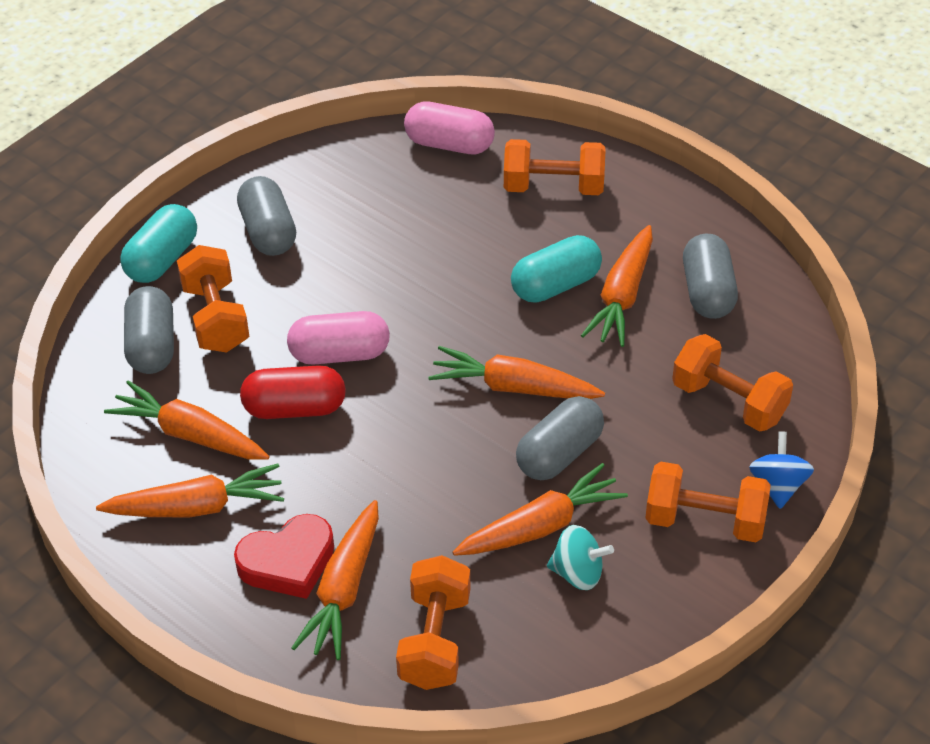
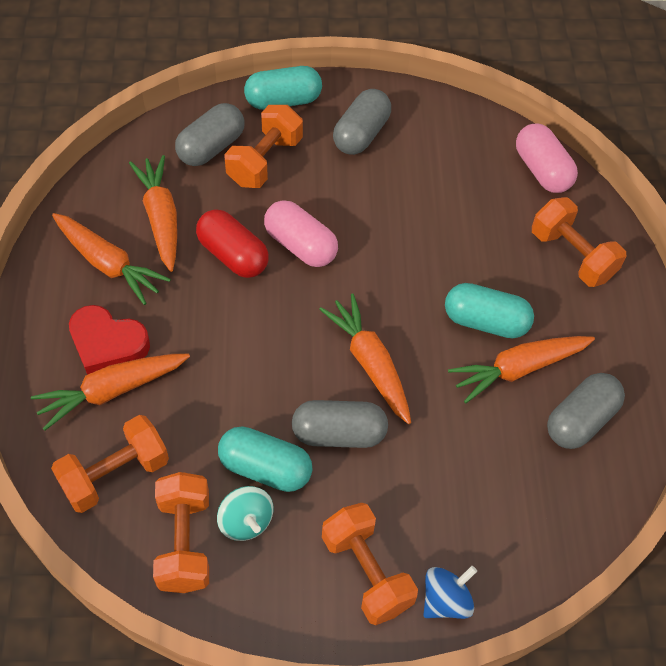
camera: 45 degrees right, 10 degrees up
orange carrot [452,463,628,556] -> turquoise capsule [218,427,313,492]
orange dumbbell [672,334,793,432] -> orange dumbbell moved to [153,472,209,593]

